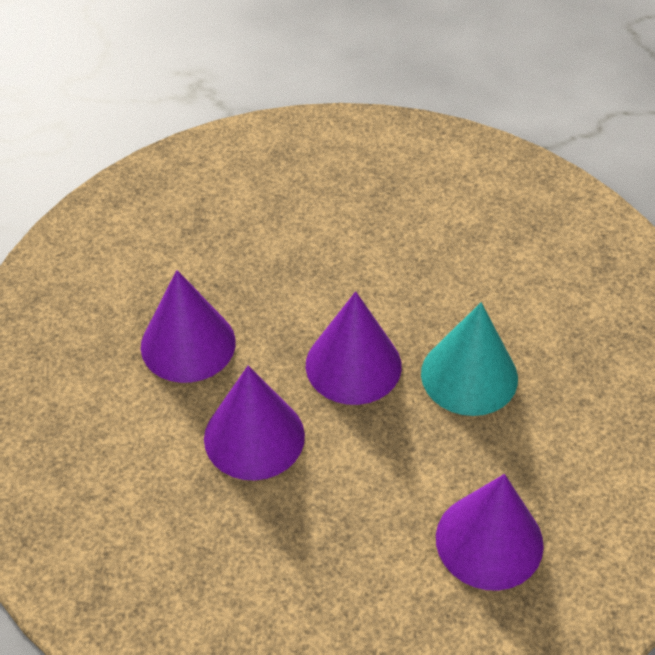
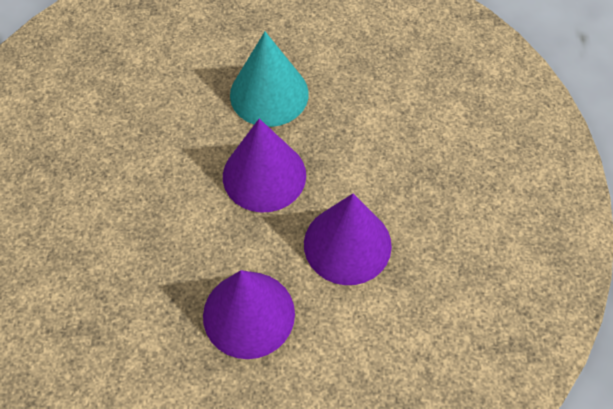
camera: 95 degrees left, 10 degrees up
purple cone [436,474,544,591] -> none

